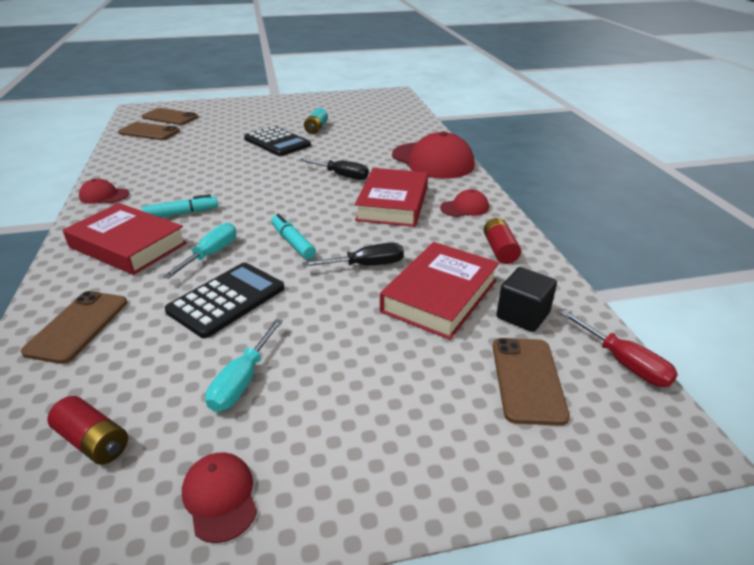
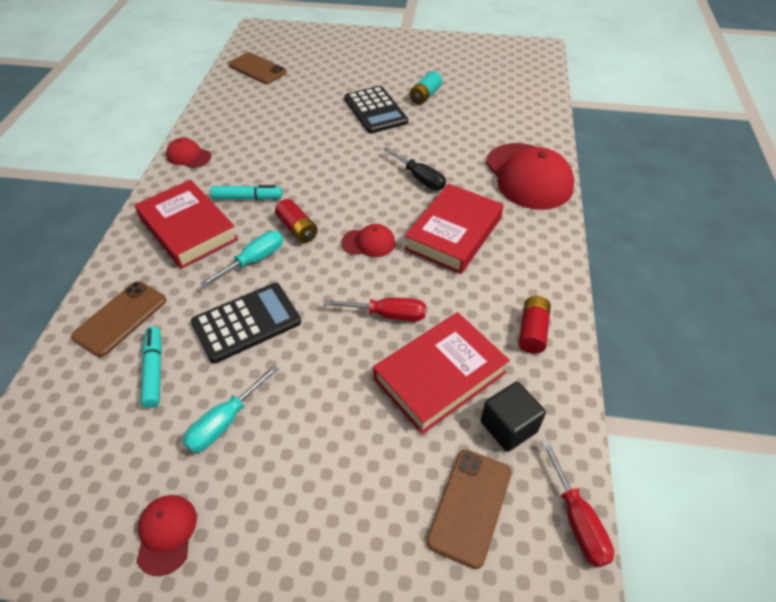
camera: 20 degrees right, 15 degrees up
red battery [47,396,128,465] -> red battery moved to [275,199,318,243]
brown phone [142,108,198,125] -> none
turquoise marker [271,214,316,259] -> turquoise marker moved to [141,326,162,408]
black screwdriver [302,243,404,267] -> red screwdriver [324,298,426,321]
red cap [440,189,489,217] -> red cap moved to [341,224,395,257]

